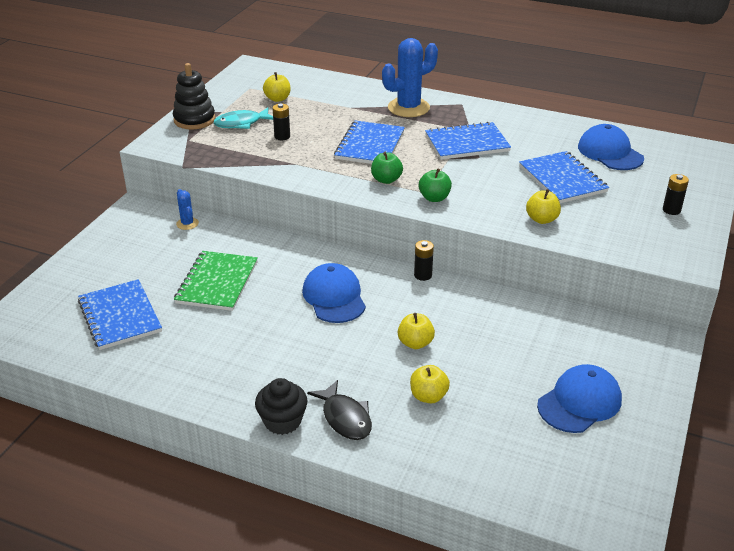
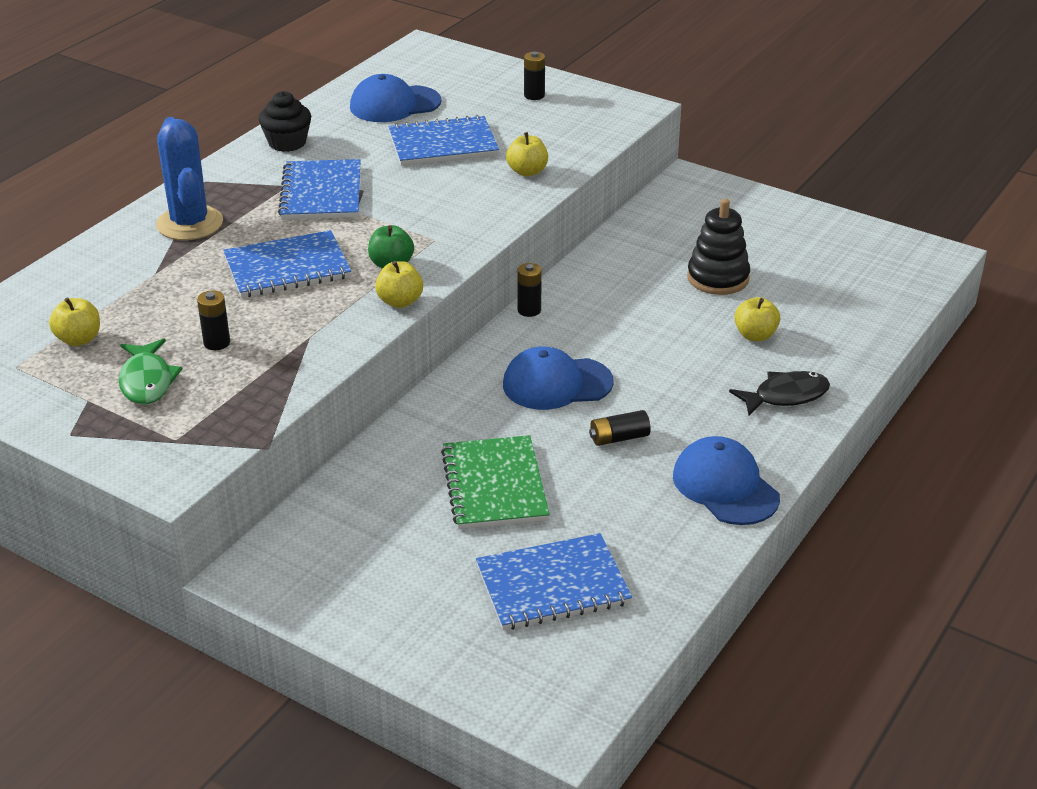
camera: 80 degrees left, 0 degrees up
black stacking toy [173,63,215,130] -> black stacking toy moved to [687,199,750,295]
green notebook [174,251,258,311] -> green notebook turned 60 degrees clockwise [441,435,550,529]
blue cactus [176,189,199,230] -> none
turquoise fish [214,107,273,129] -> green fish [118,339,182,404]
black cupcake [255,378,307,435] -> black cupcake moved to [259,91,311,152]
blue notebook [334,120,405,164] -> blue notebook turned 45 degrees counterclockwise [223,230,352,298]
yellow apple [398,313,435,349] -> yellow apple moved to [375,261,423,308]
green apple [419,168,452,202] -> none
blue cap [537,364,622,433] -> blue cap moved to [673,436,780,525]
none -> black battery [589,410,651,446]

